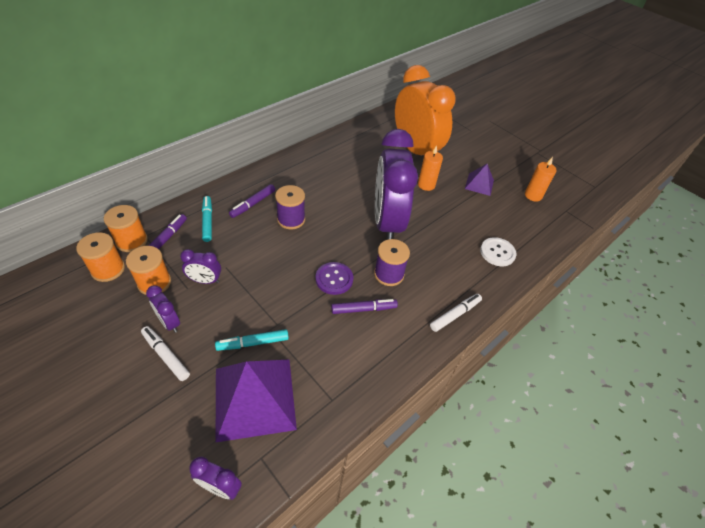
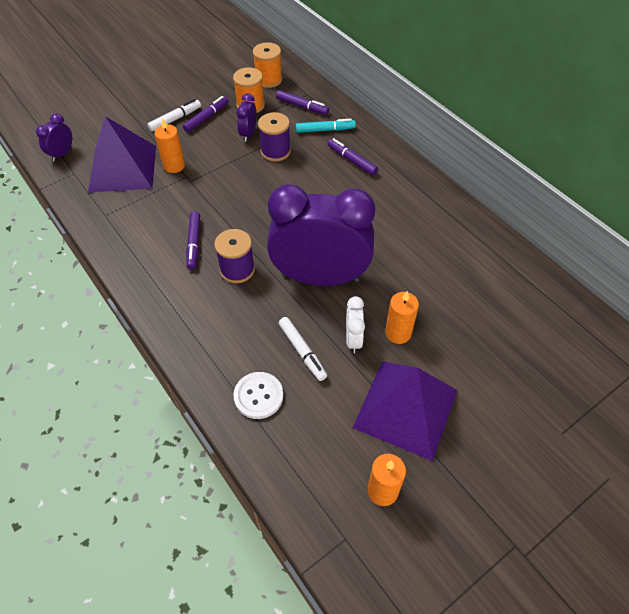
camera: 100 degrees right, 5 degrees up
orange spool [104,205,148,252] -> none
purple clock [146,285,180,333] -> purple marker [183,96,229,132]
turquoise marker [215,329,289,351] -> orange candle [154,118,185,173]
purple spool [275,185,305,230] -> purple spool moved to [258,112,291,162]
purple button [315,262,353,295] -> none
orange clock [395,65,456,155] -> none
white marker [430,294,482,332] -> white marker moved to [279,317,327,381]
purple pyramid [465,164,494,196] -> purple pyramid [353,361,458,461], size x1.95
none -> white clock [346,296,365,353]

